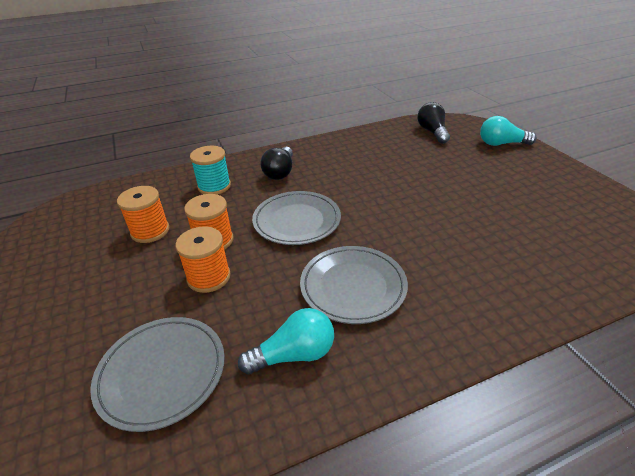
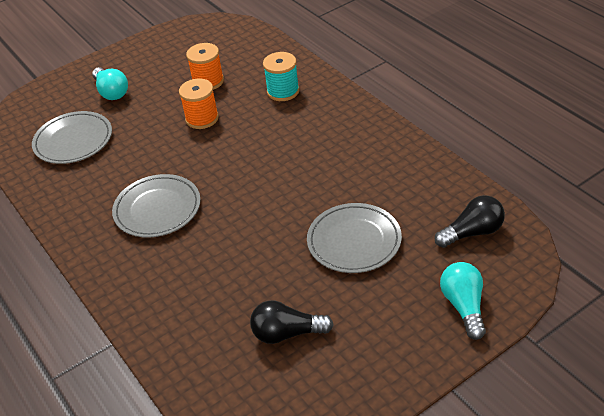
camera: 80 degrees right, 5 degrees up
orange spool [175,226,231,293] -> none
turquoise light bulb [238,308,334,375] -> turquoise light bulb moved to [92,67,128,100]
grey plate [252,191,341,245] -> grey plate moved to [307,203,402,273]
black light bulb [261,147,293,180] -> black light bulb moved to [250,300,334,344]

